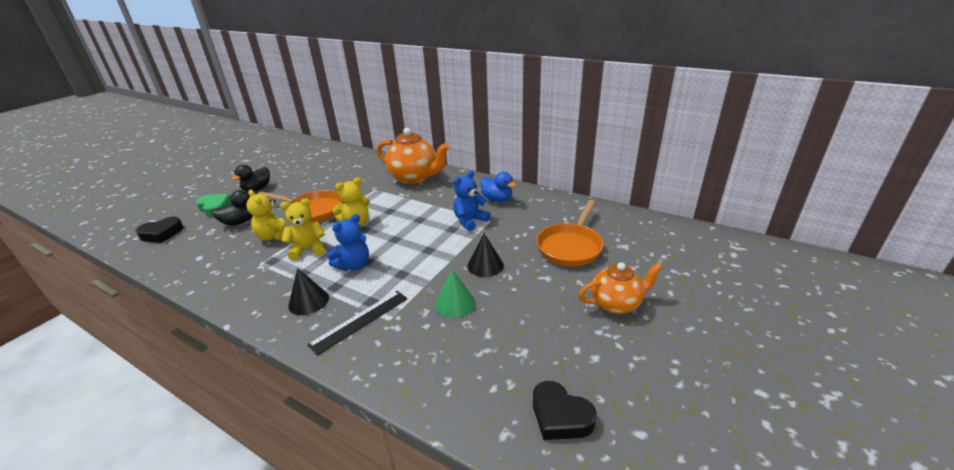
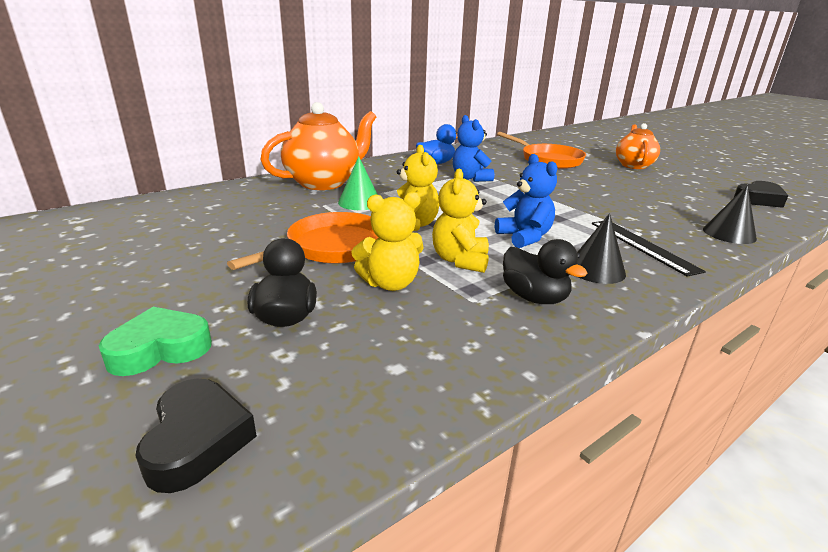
camera: 70 degrees left, 5 degrees down
black duck [231,165,270,192] -> black duck moved to [503,239,587,304]
green cone [435,270,476,318] -> green cone moved to [338,156,378,210]
black cone [468,233,504,277] -> black cone moved to [703,185,757,244]

